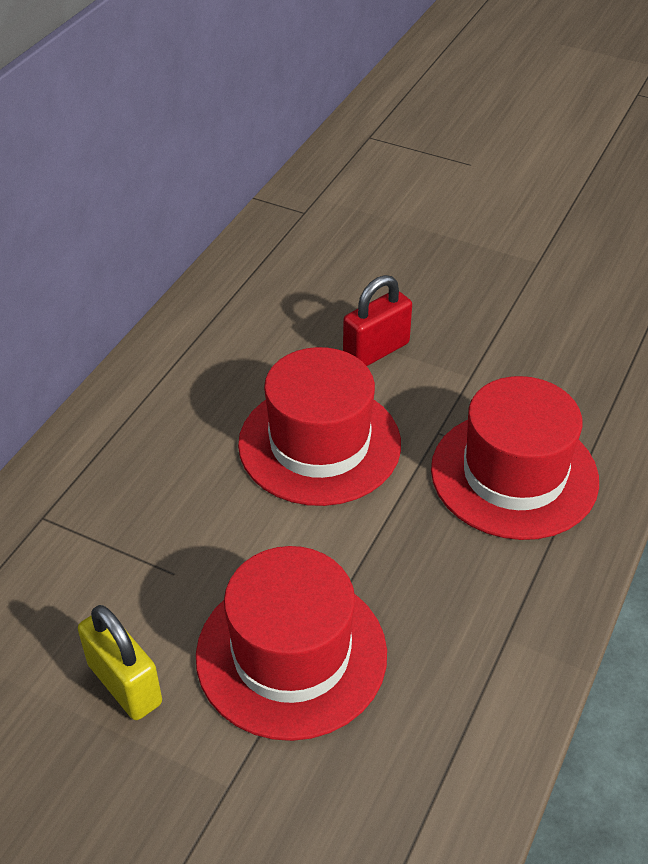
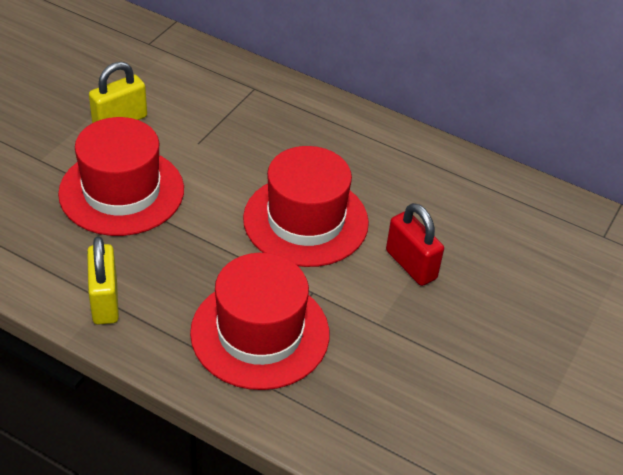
camera: 90 degrees right, 0 degrees up
none -> yellow padlock [87,236,119,325]

